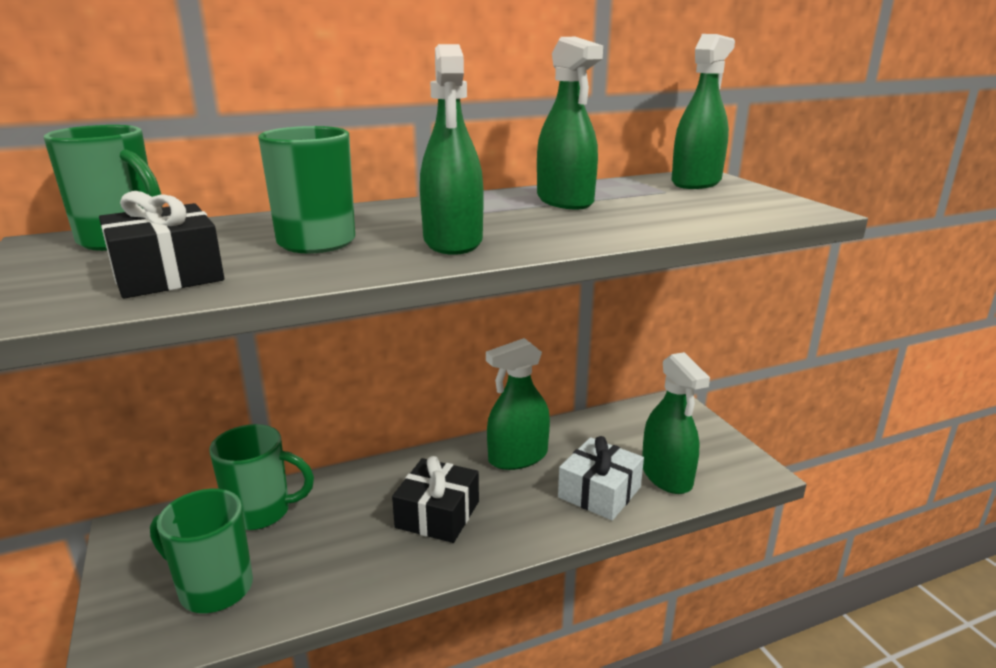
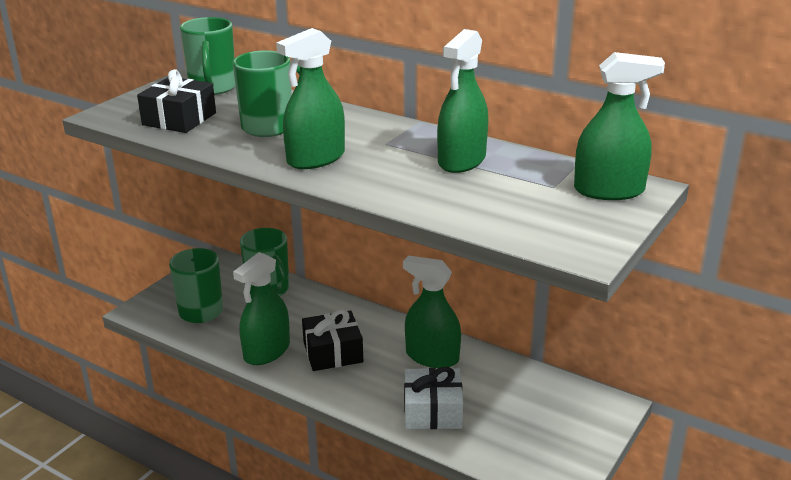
camera: 55 degrees right, 5 degrees up
green spray bottle [642,352,710,494] -> green spray bottle moved to [233,252,290,365]

